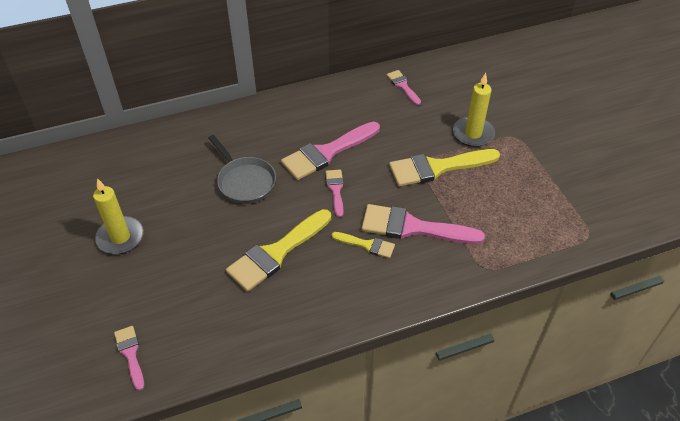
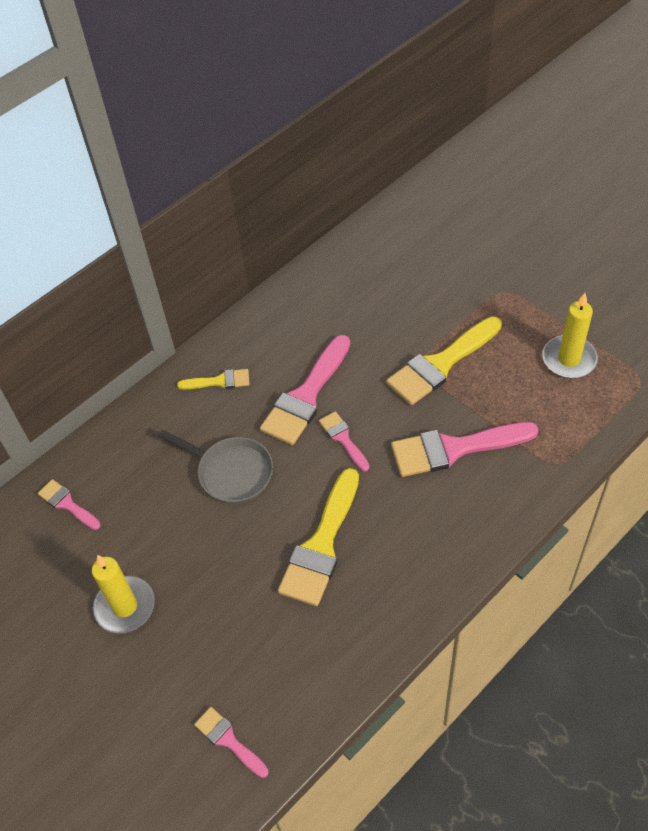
camera: 20 degrees left, 5 degrees up
yellow brush [331,232,395,258] -> yellow brush moved to [177,369,249,389]
pink brush [387,70,421,105] -> pink brush moved to [38,479,101,530]
yellow candle [453,73,495,147] -> yellow candle moved to [542,293,598,378]

